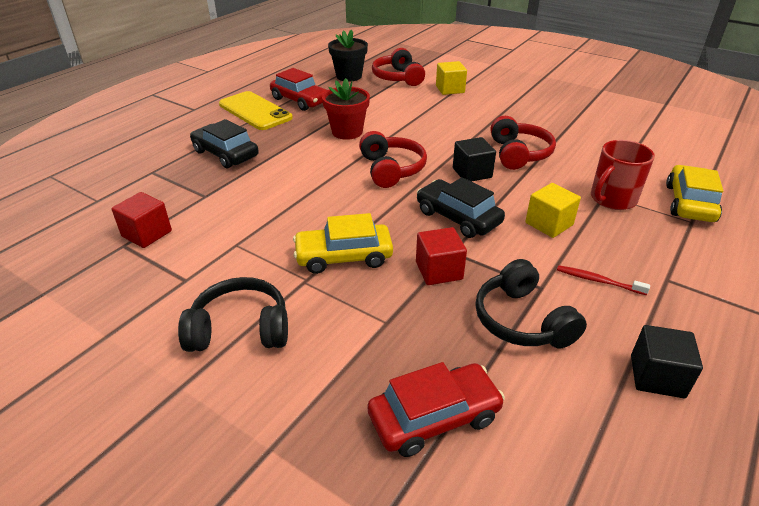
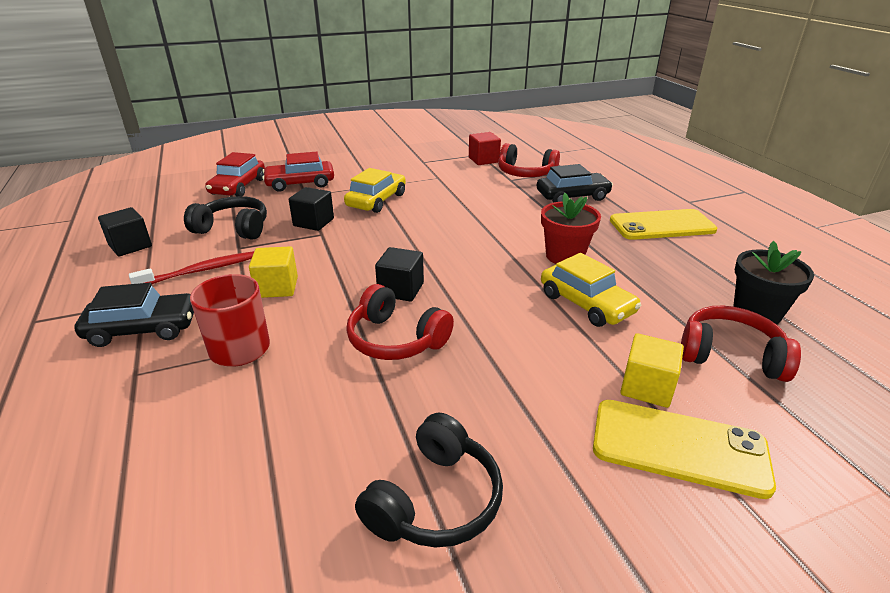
camera: 125 degrees right, 5 degrees down
black headphones [178,277,288,352] -> black headphones moved to [355,413,503,547]
red car [270,68,327,111] -> red car moved to [262,152,334,192]
red headphones [359,131,427,188] -> red headphones moved to [498,143,560,177]
red cube [416,227,467,285] -> black cube [289,187,334,231]
black car [417,177,505,238] -> black car moved to [74,283,194,347]
red toothbrush [557,265,650,295] -> red toothbrush [129,251,254,284], size x1.50
yellow car [666,165,723,222] -> yellow car moved to [541,253,641,327]
none -> yellow phone [593,400,776,499]

